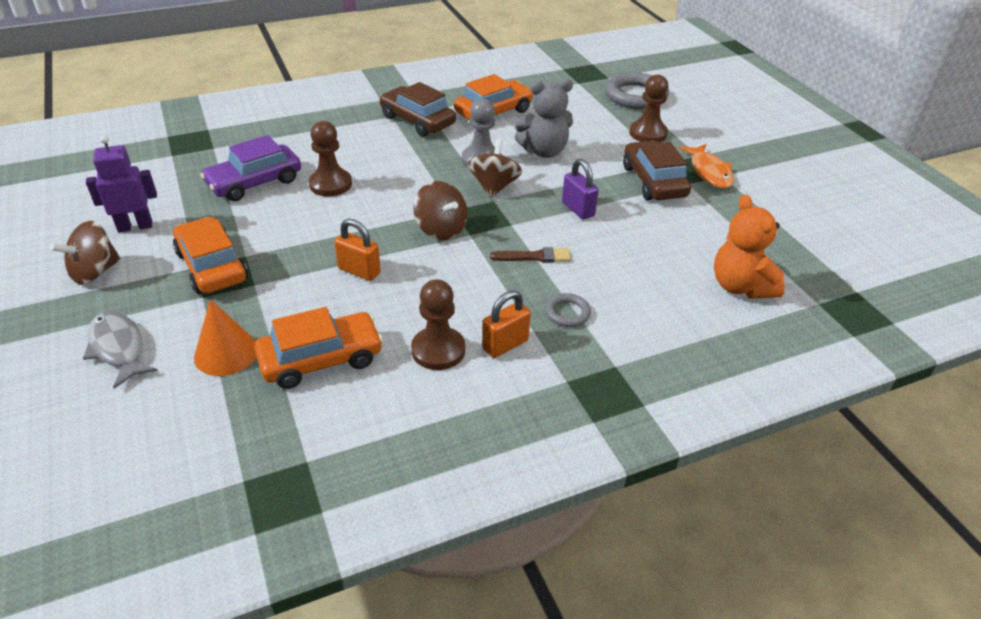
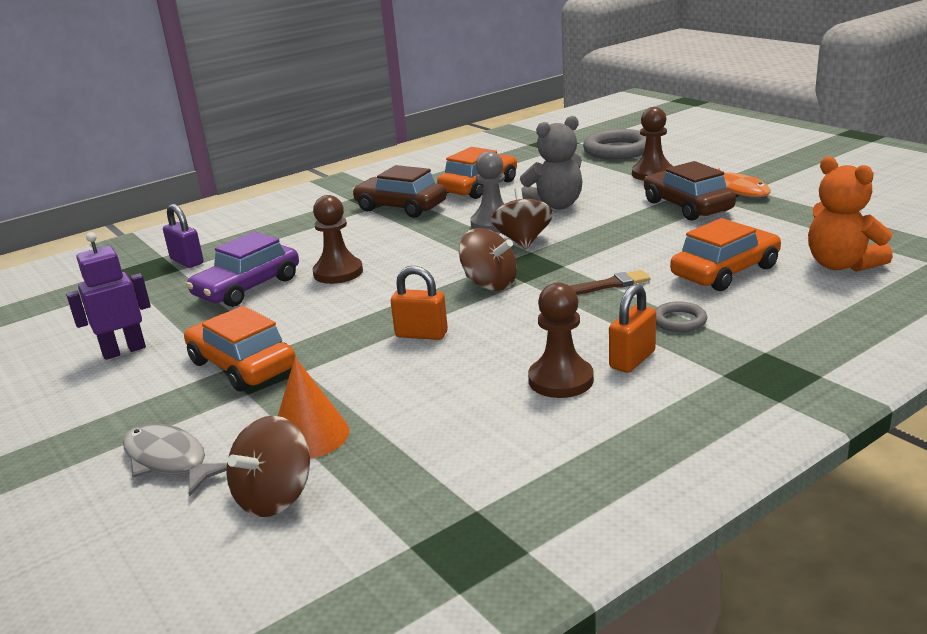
camera: 10 degrees left, 15 degrees down
brown spinning top [50,221,121,285] -> brown spinning top moved to [226,416,310,517]
orange car [254,307,383,389] -> orange car moved to [670,218,781,291]
purple padlock [562,159,599,219] -> purple padlock moved to [163,204,204,268]

